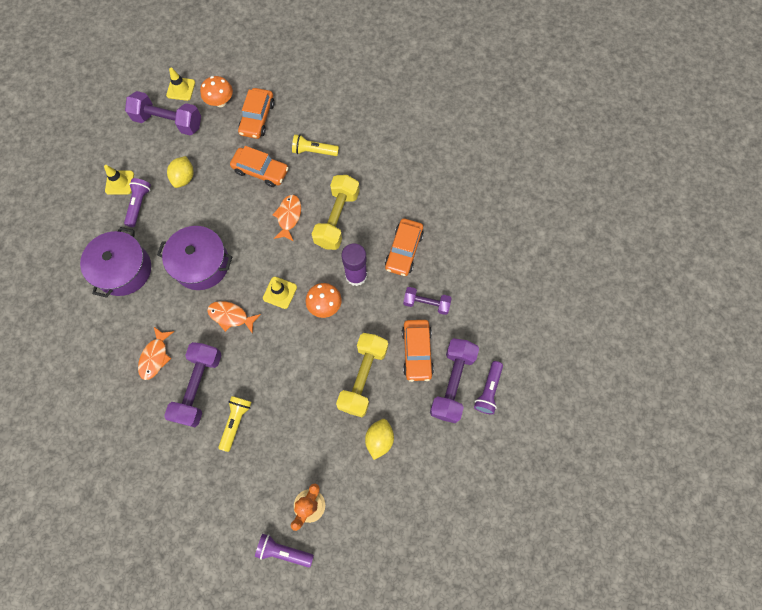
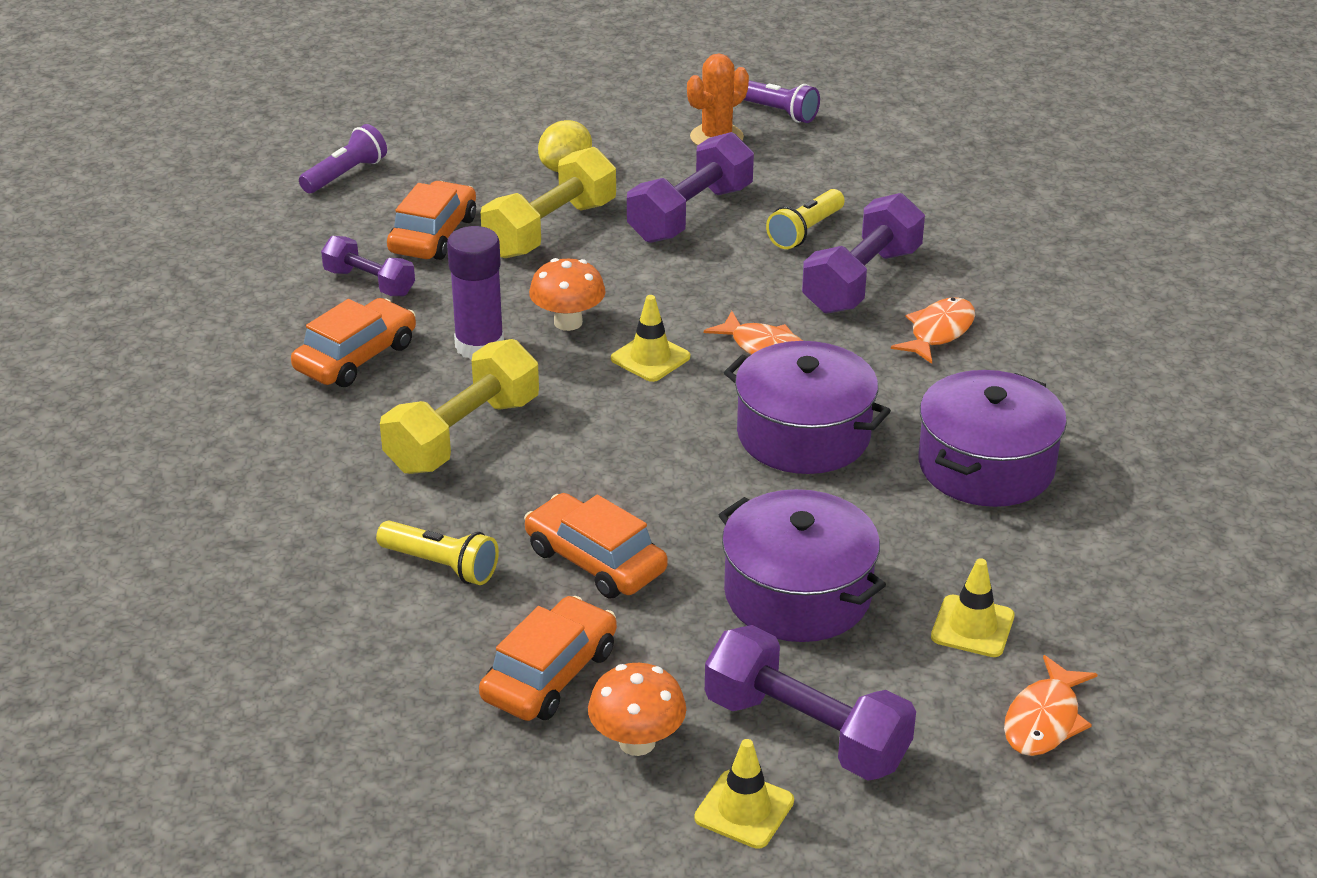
camera: 160 degrees left, 35 degrees down
purple flashlight [124,178,151,227] -> none
yellow lemon [167,156,193,188] -> purple pot [719,489,886,642]
orange fish [272,195,301,241] -> orange fish moved to [1004,655,1098,756]
purple dumbbell [430,338,479,423] -> purple dumbbell moved to [627,132,754,243]

